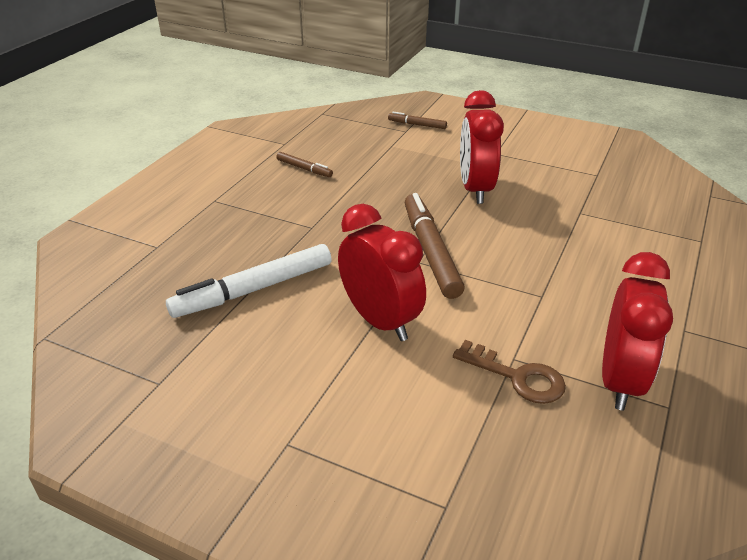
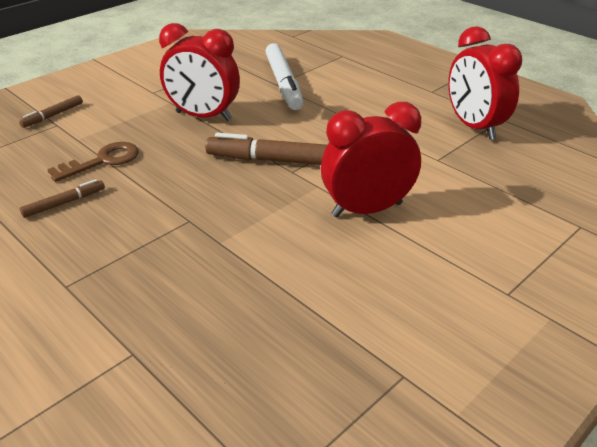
camera: 70 degrees left, 0 degrees up
white marker [166,244,332,318] -> white marker moved to [265,43,304,110]
brown key [453,340,566,404] -> brown key moved to [47,142,139,182]
red clock [602,252,673,410] -> red clock turned 150 degrees counterclockwise [448,26,522,140]

